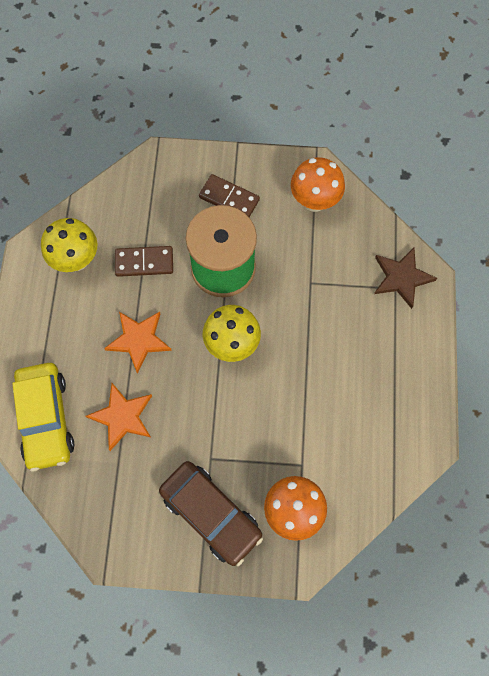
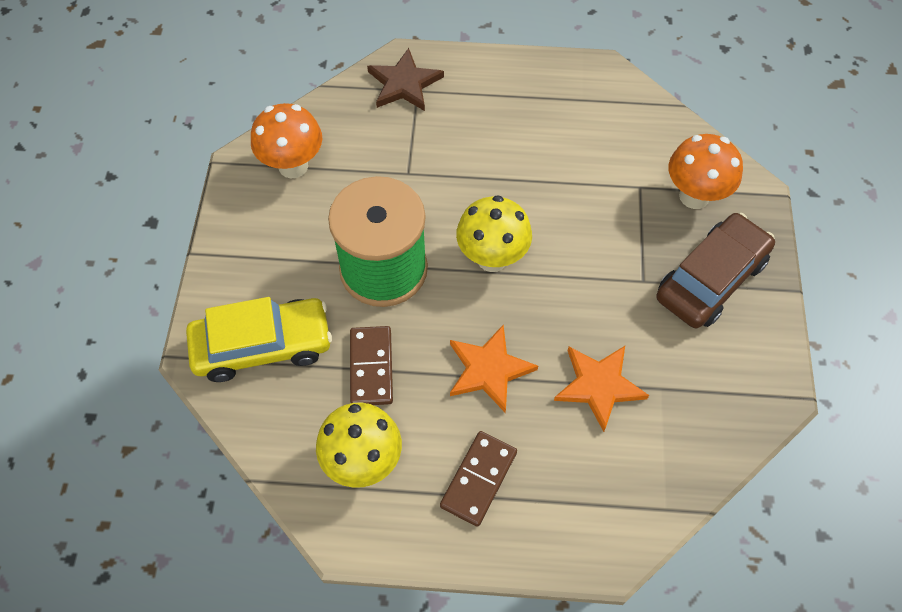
camera: 90 degrees left, 10 degrees down
yellow car [12,363,74,471] -> yellow car moved to [186,297,332,382]
brown domino [199,174,260,217] -> brown domino moved to [440,431,517,527]

